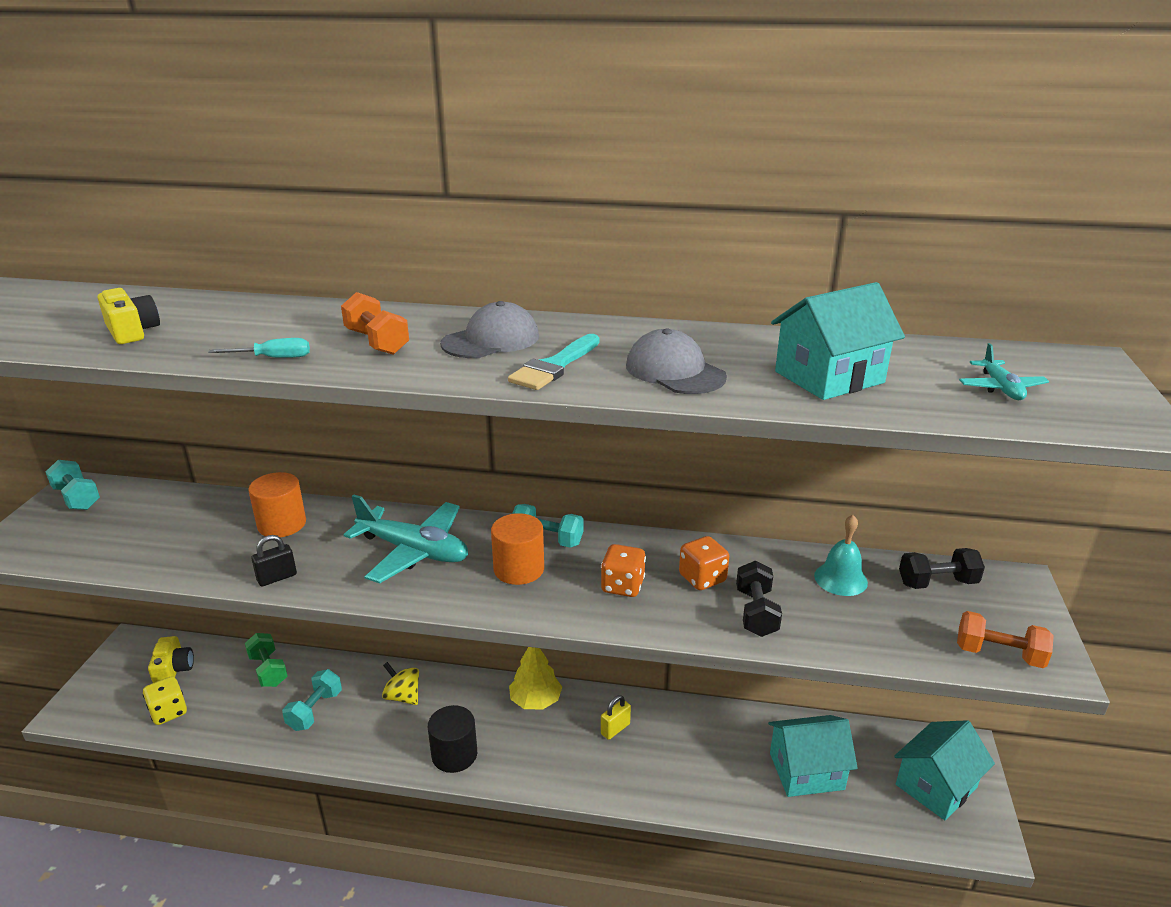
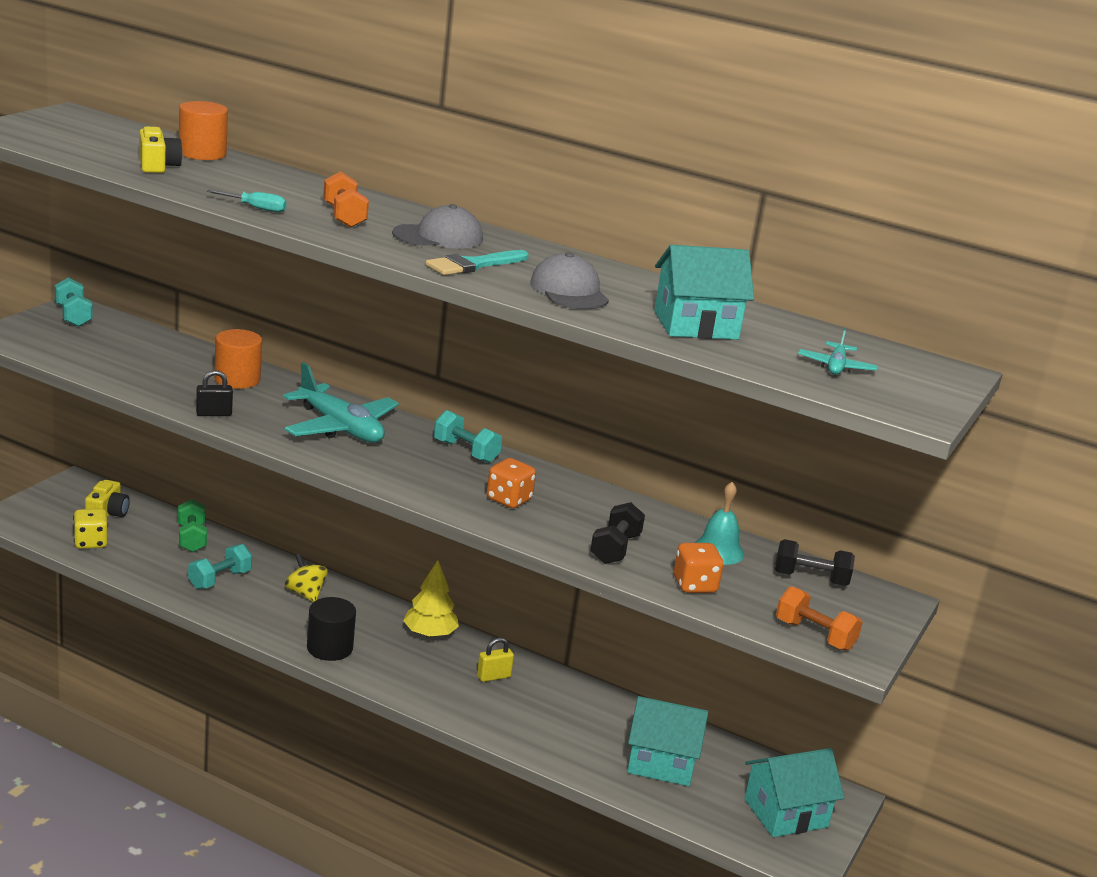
camera: 15 degrees right, 5 degrees down
orange cylinder [491,513,544,585] -> orange cylinder moved to [179,101,228,160]
orange dice [679,536,729,590] -> orange dice moved to [674,543,724,593]

